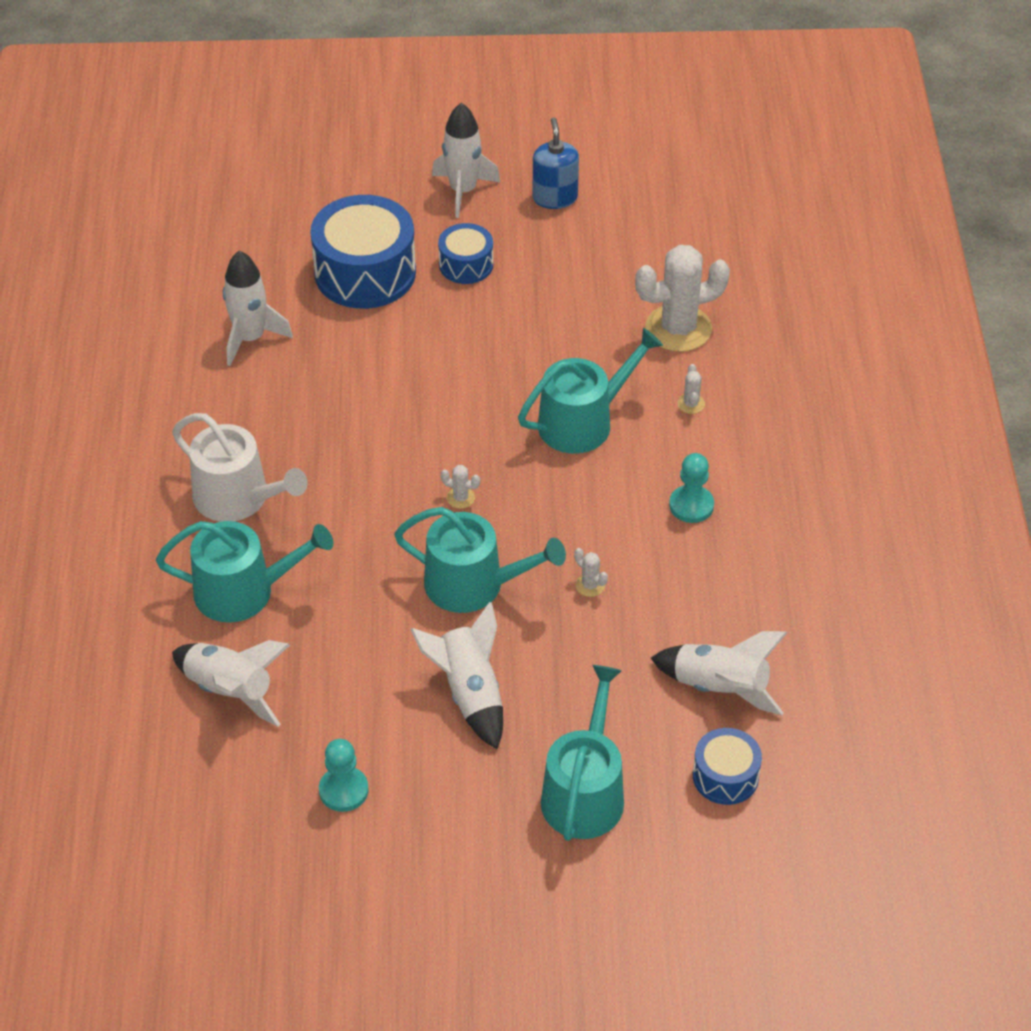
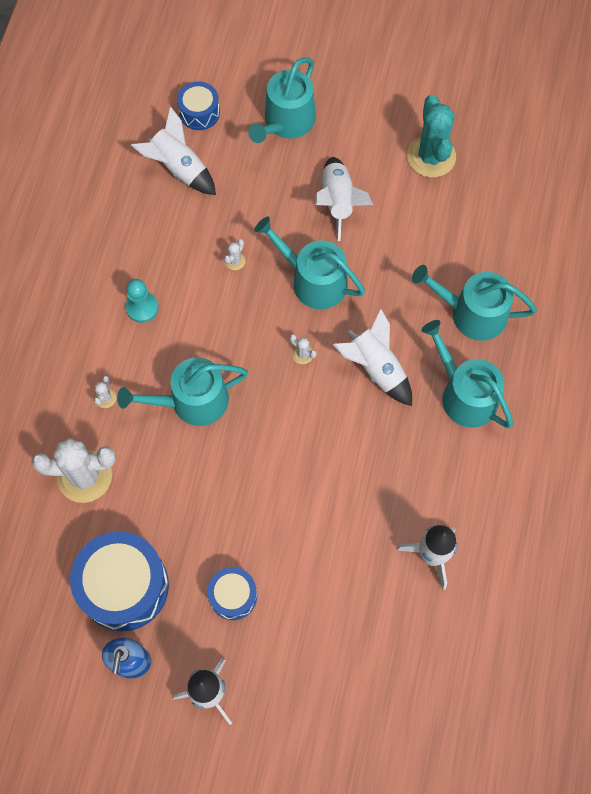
camera: 165 degrees left, 20 degrees up
white watering can [172,413,308,522] -> turquoise watering can [421,320,513,428]
white rocket [172,640,290,727] -> white rocket moved to [333,309,412,406]
blue drum [310,195,416,309] -> blue drum moved to [70,531,169,632]
turquoise pawn [319,739,368,812] -> turquoise cactus [407,95,456,178]
white cactus [574,548,608,597] -> white cactus turned 60 degrees clockwise [224,239,246,270]

